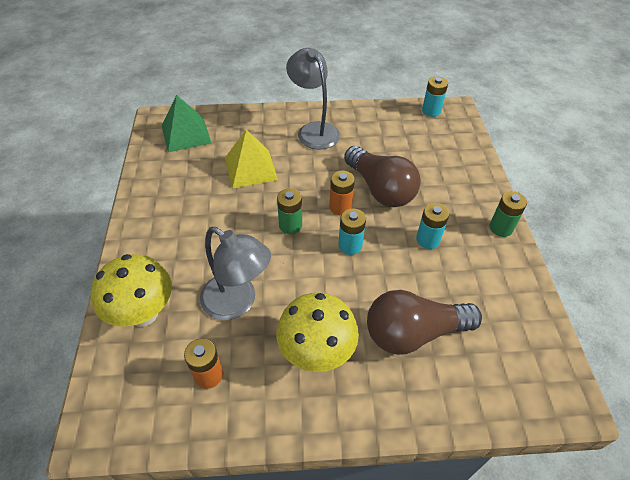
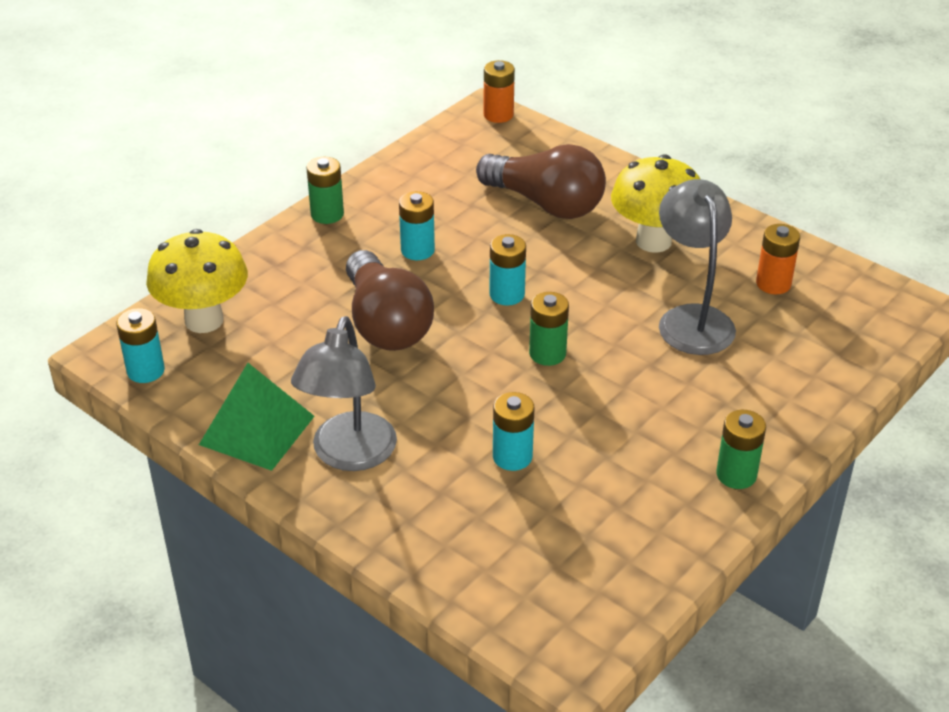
camera: 135 degrees left, 10 degrees down
yellow mushroom [91,254,172,327] -> yellow mushroom moved to [146,229,248,333]
green pyramid [162,95,211,152] -> green pyramid moved to [199,363,315,471]
yellow pyramid [225,130,278,189] -> turquoise battery [493,392,534,471]
orange battery [329,170,355,216] -> orange battery moved to [484,60,515,123]
brown light bulb [344,146,421,207] -> brown light bulb turned 150 degrees clockwise [346,250,434,351]
none -> green battery [716,410,766,489]

